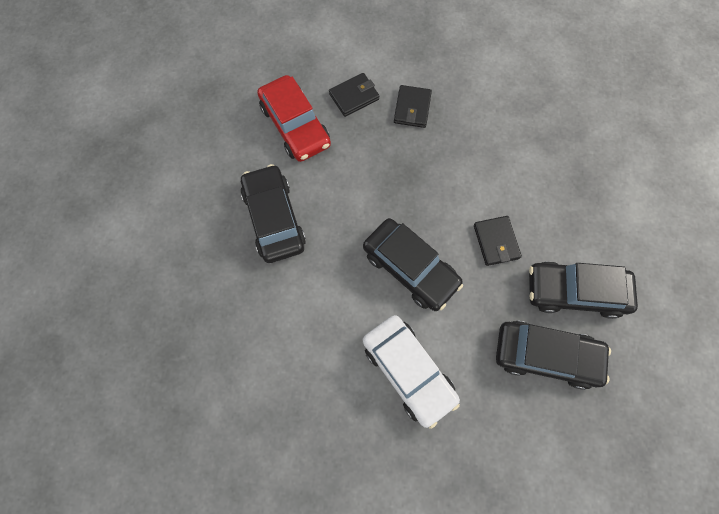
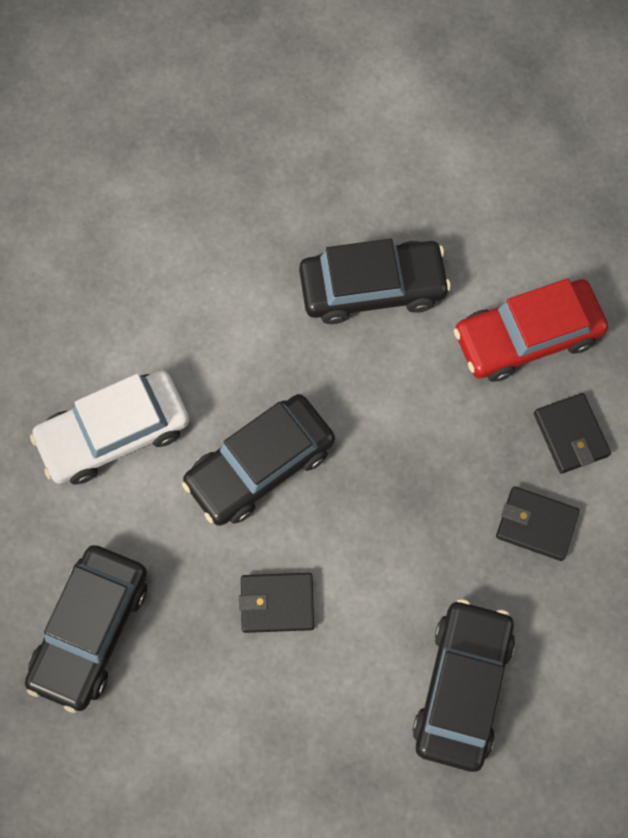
camera: 100 degrees right, 0 degrees up
black car [529,261,638,319] -> black car moved to [413,599,515,772]

